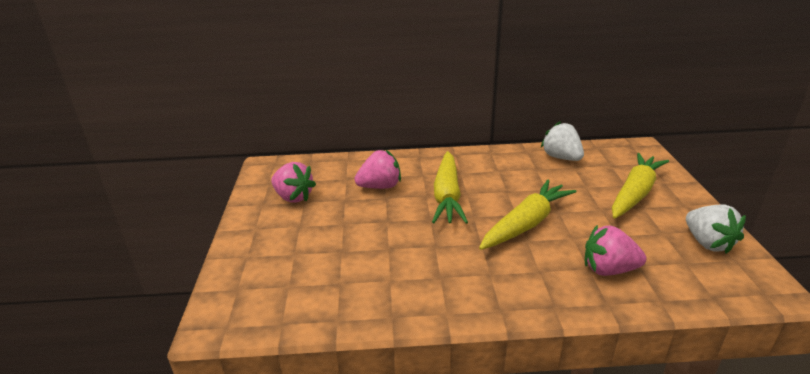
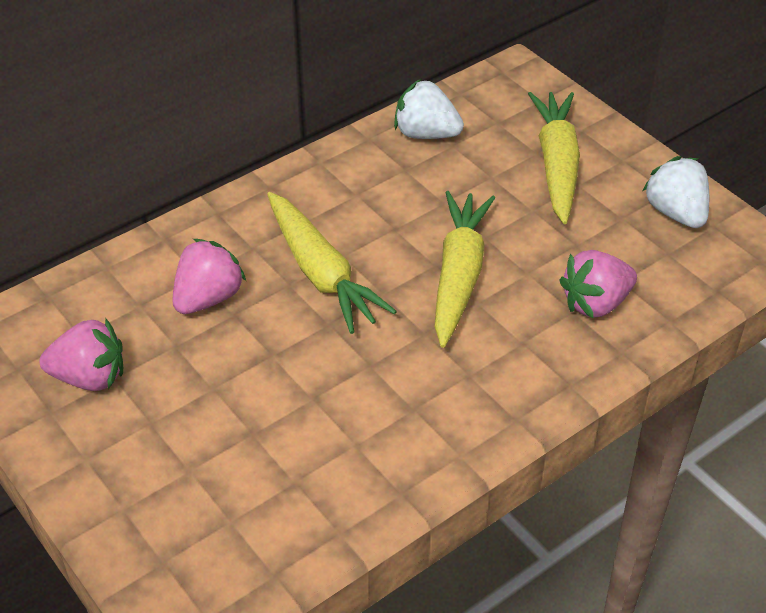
camera: 35 degrees left, 15 degrees up
white strawberry [686,204,746,254] -> white strawberry turned 150 degrees counterclockwise [643,156,709,228]

